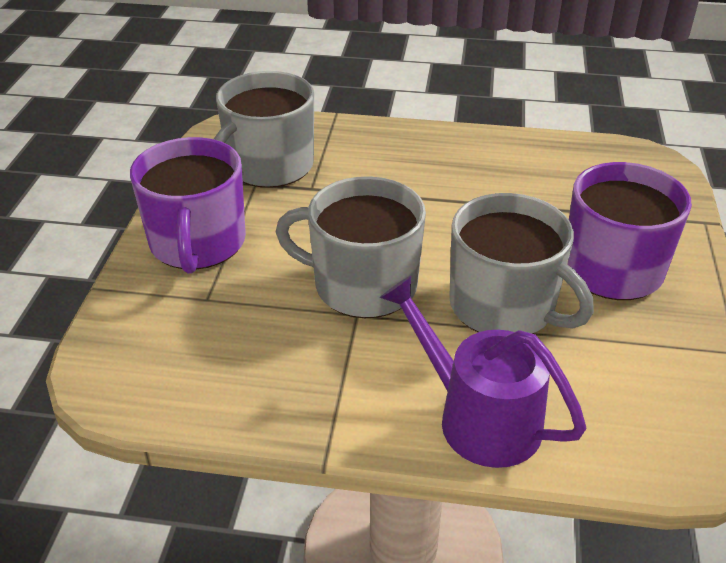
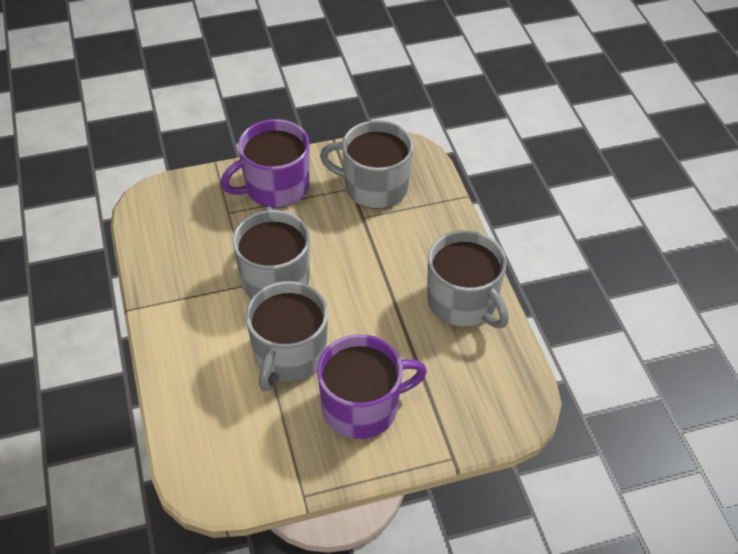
camera: 65 degrees right, 10 degrees up
purple watering can [380,276,587,468] -> none
none -> grey mug [427,230,509,328]

